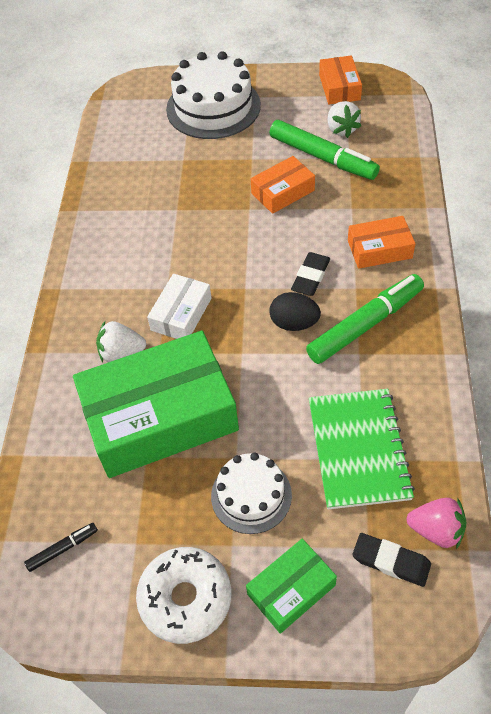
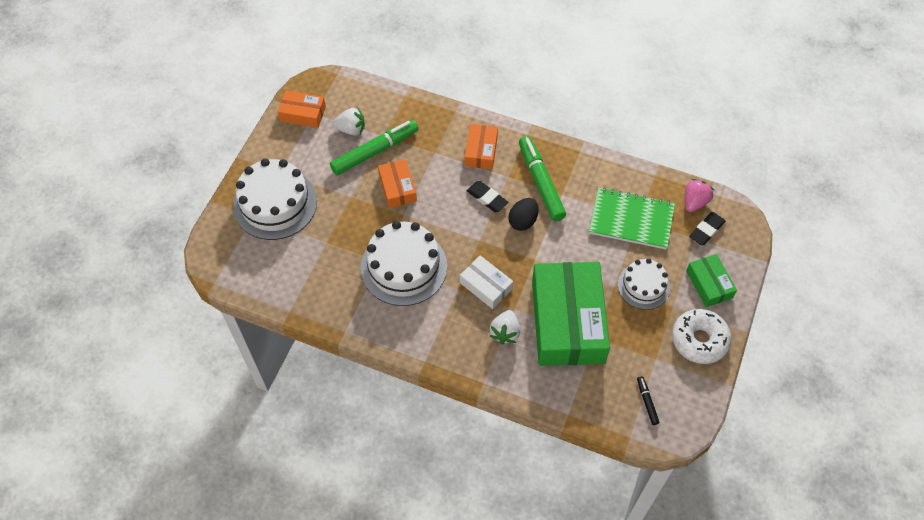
camera: 75 degrees left, 5 degrees up
none -> white cake [361,221,447,306]

